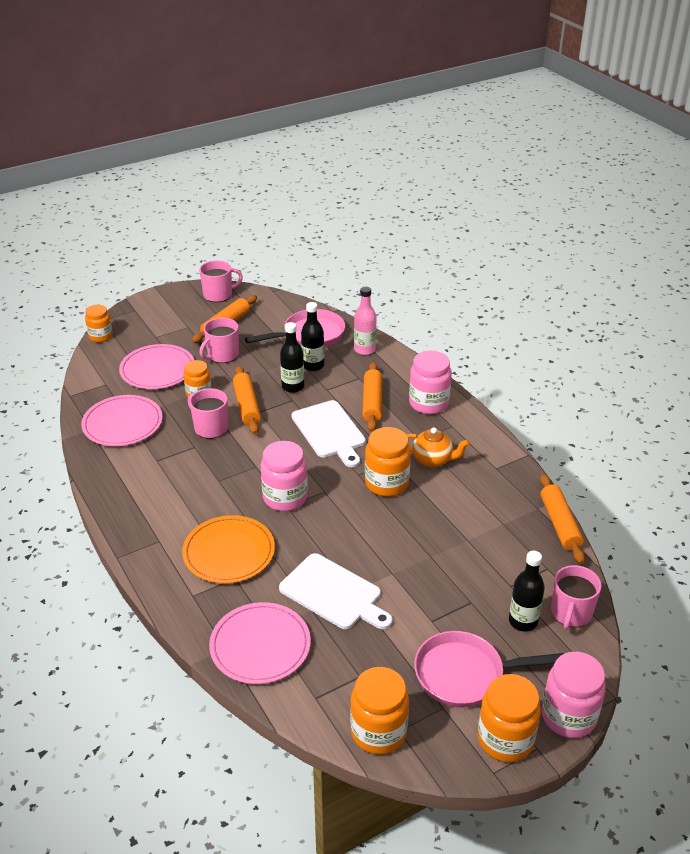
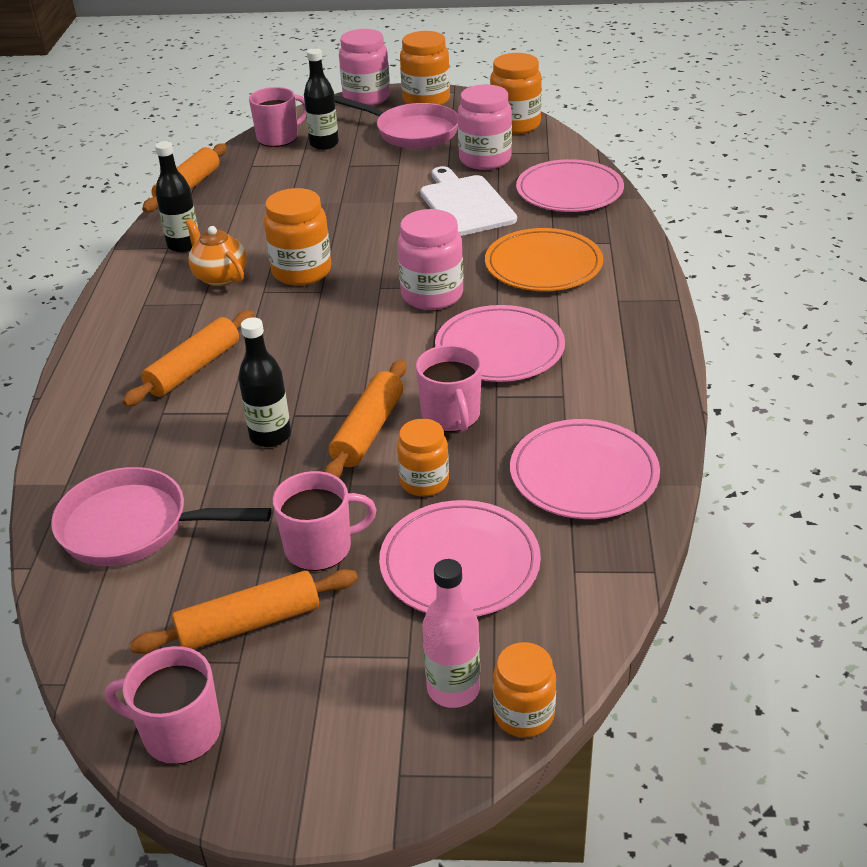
camera: 145 degrees left, 0 degrees up
white cutting board [292,400,366,467] -> none
black bottle [301,302,324,371] -> black bottle moved to [155,141,198,252]
pink bottle [354,287,377,355] -> pink bottle moved to [422,559,480,708]
pink jar [409,351,452,414] -> pink jar moved to [458,84,512,170]
none -> pink plate [435,305,565,382]

